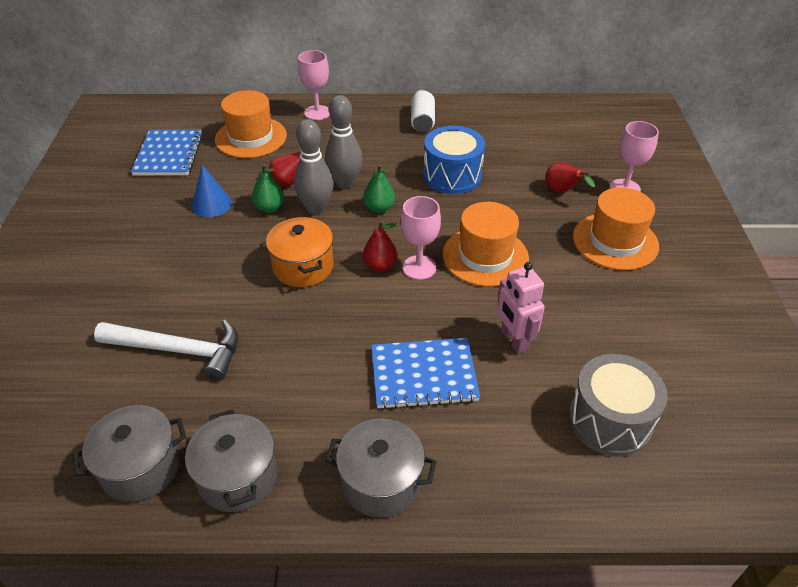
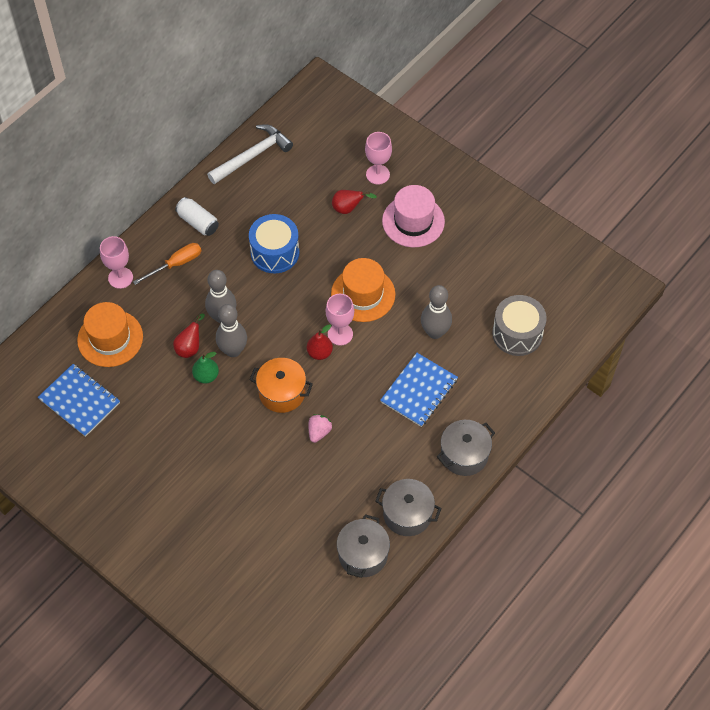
camera: 50 degrees left, 15 degrees up
white hammer [94,320,238,381] -> white hammer moved to [207,124,293,184]
blue cone [192,165,232,217] -> none
green pear [363,164,395,213] -> none
pink robot [497,262,545,354] -> grey bowling pin [421,285,452,339]
orange hat [573,187,659,270] -> pink hat [382,185,445,247]
none -> orange screwdriver [133,243,201,285]
none -> pink strawberry [309,414,332,443]

